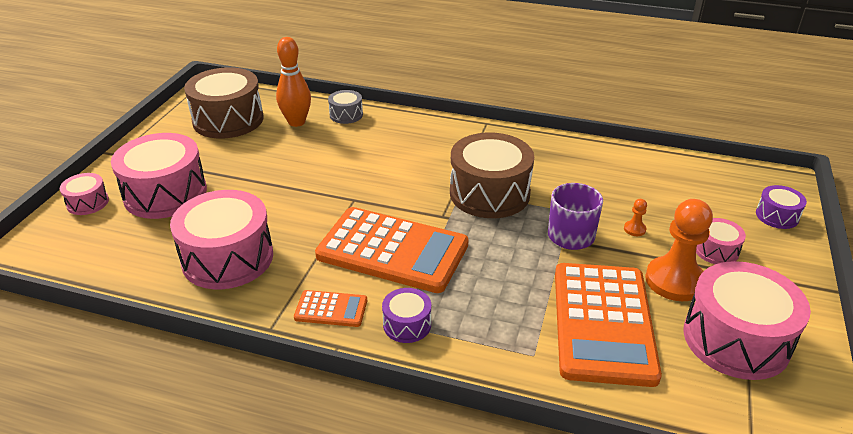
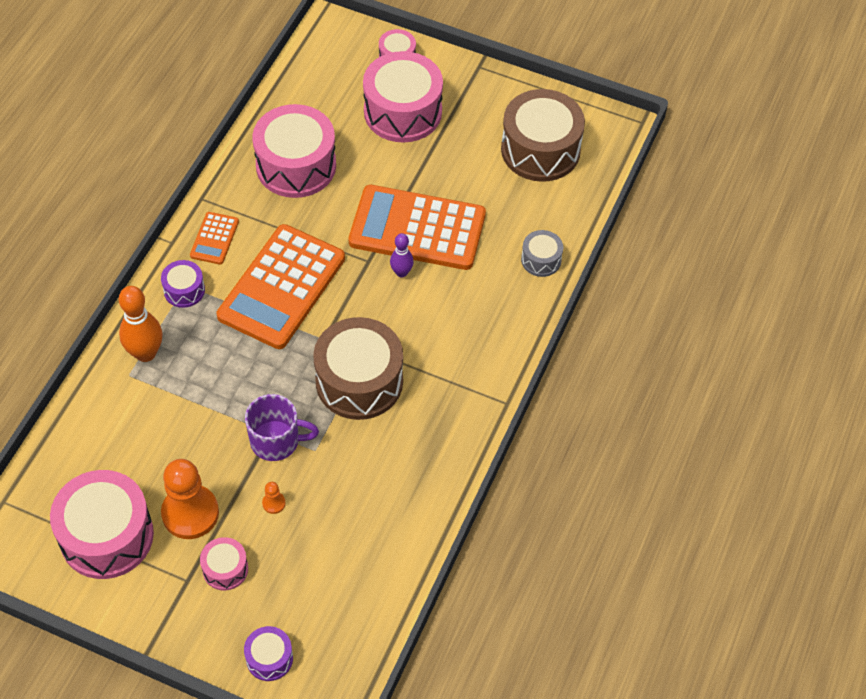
camera: 95 degrees right, 20 degrees up
orange bowling pin [276,37,311,127] -> orange bowling pin moved to [119,286,162,362]
orange calculator [555,263,662,387] -> orange calculator moved to [349,185,486,270]
none -> purple bowling pin [390,233,414,277]

